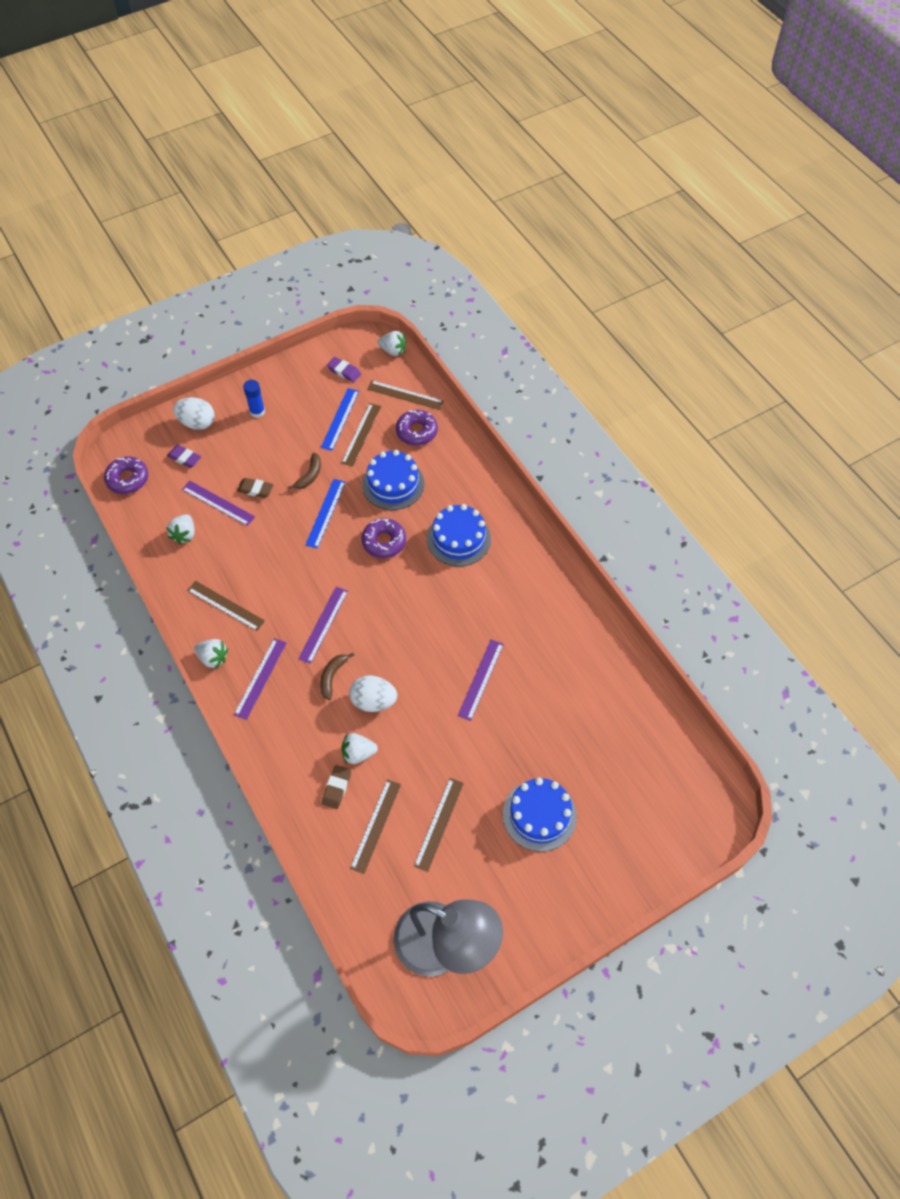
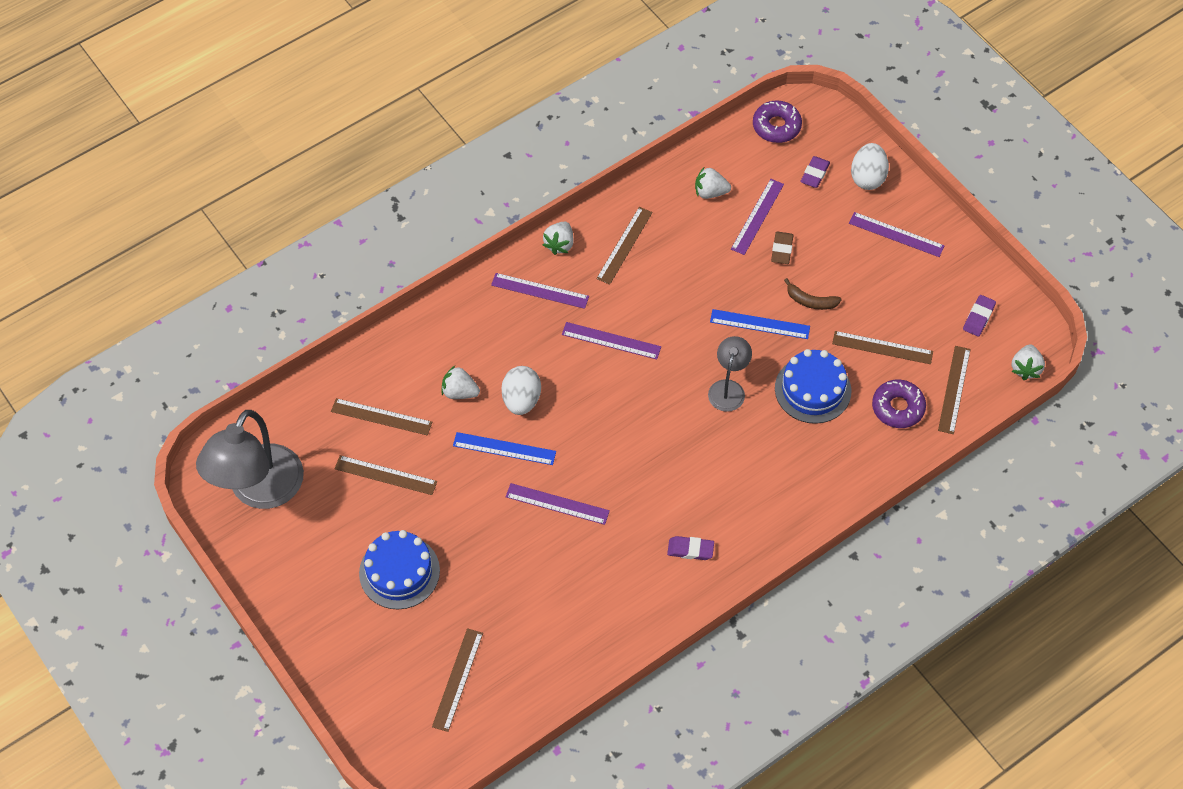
camera: 85 degrees right, 0 degrees up
blue glue stick [243,380,265,418] -> purple ruler [849,212,945,257]
brown banana [320,653,354,700] -> none
blue ruler [321,388,359,451] -> blue ruler moved to [453,432,556,465]
brown eraser [322,765,351,809] -> none
white strawberry [341,733,378,764] -> white strawberry turned 60 degrees counterclockwise [442,366,480,399]
purple donut [361,518,406,558] -> grey lamp [708,336,752,412]
blue cake [427,504,491,566] -> none
none -> brown ruler [432,628,483,732]
none -> purple eraser [667,536,714,560]

